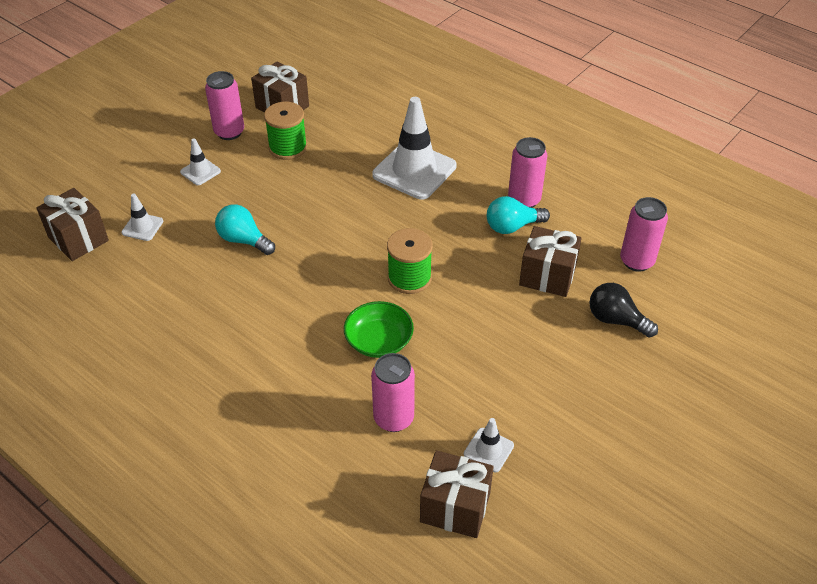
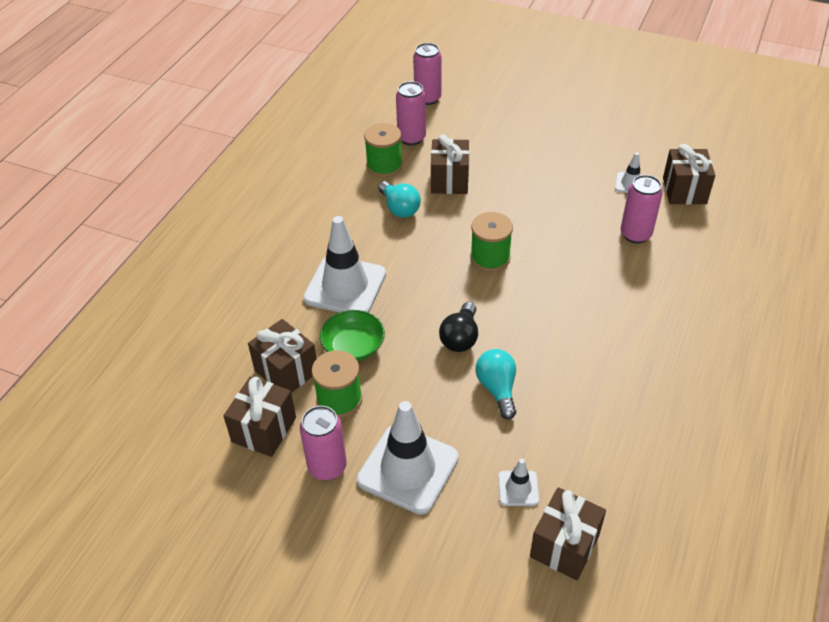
camera: 105 degrees left, 0 degrees up
white traffic cone [180,138,221,185] -> white traffic cone [357,401,459,514], size x2.14
turquoise light bulb [215,204,275,255] -> turquoise light bulb turned 150 degrees clockwise [476,349,516,419]
green bowl [344,301,414,358] -> green bowl moved to [320,310,385,361]
pink can [508,137,547,208] -> pink can moved to [413,43,442,105]
black light bulb [589,283,658,338] -> black light bulb moved to [439,302,478,352]
none -> brown gift [248,319,317,393]
none -> green spool [364,123,402,177]

